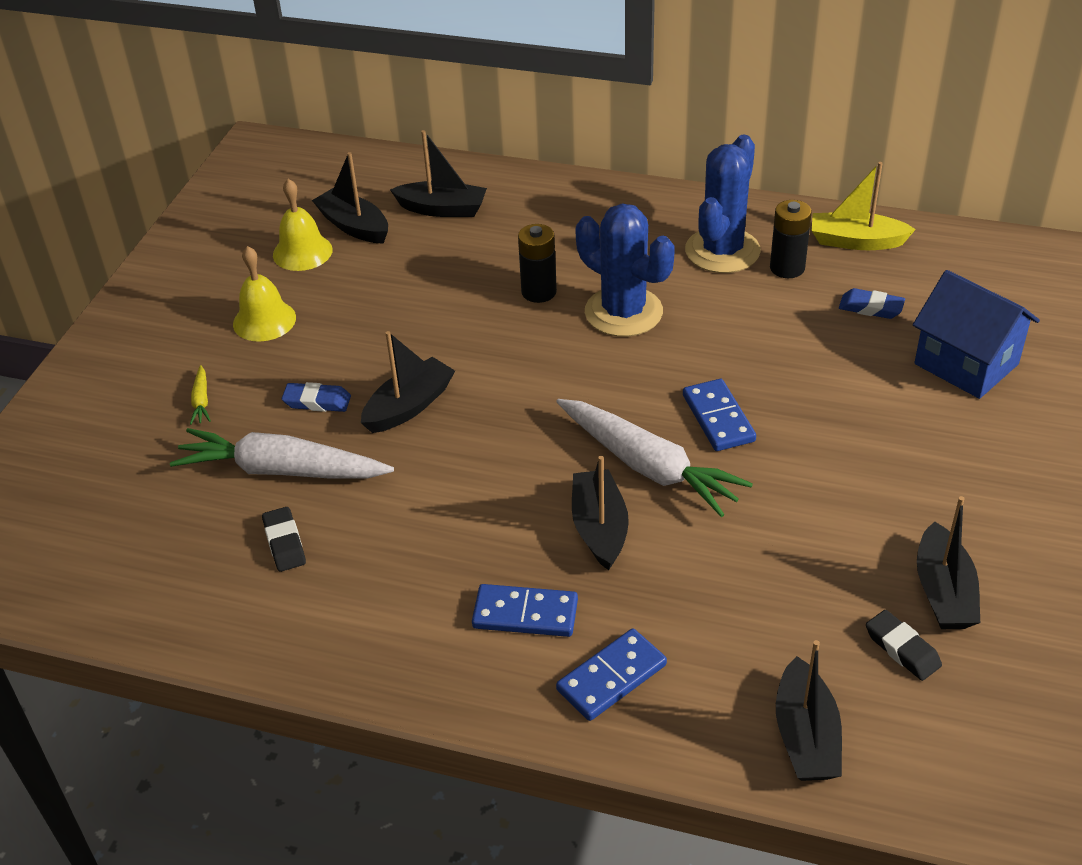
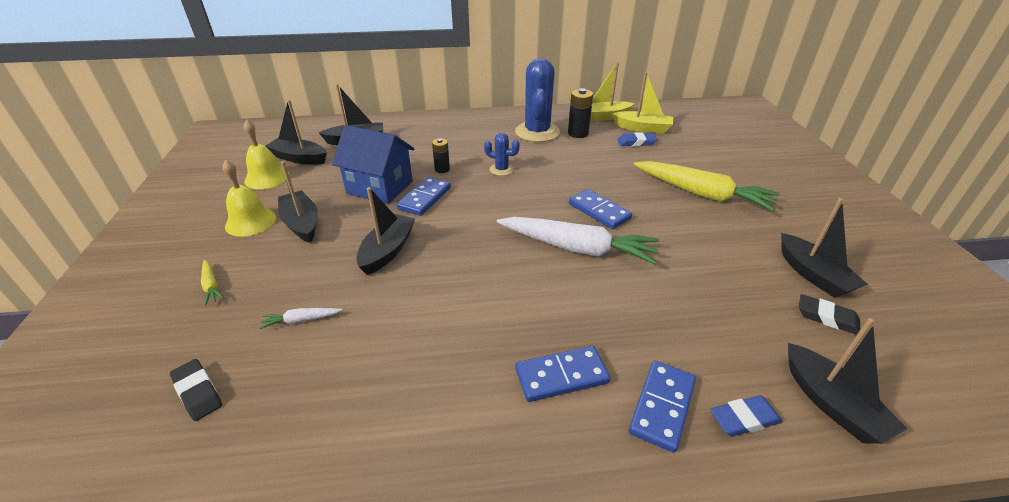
camera: 25 degrees left, 5 degrees down
white carrot [170,428,394,478] -> white carrot [260,308,342,329], size x0.41
black eraser [262,507,306,572] -> black eraser moved to [170,359,222,421]
blue eraser [282,382,351,412] -> blue eraser moved to [710,395,783,437]
black battery [518,224,557,303] -> black battery [432,138,450,173], size x0.65
black boat [572,456,629,570] -> black boat moved to [278,161,318,243]
blue cactus [575,203,675,337] -> blue cactus [484,133,520,176], size x0.48
blue house [913,270,1040,399] -> blue house moved to [332,125,415,204]
none -> blue domino [397,177,451,216]
none -> yellow boat [612,72,673,134]
none -> yellow carrot [634,161,780,211]

